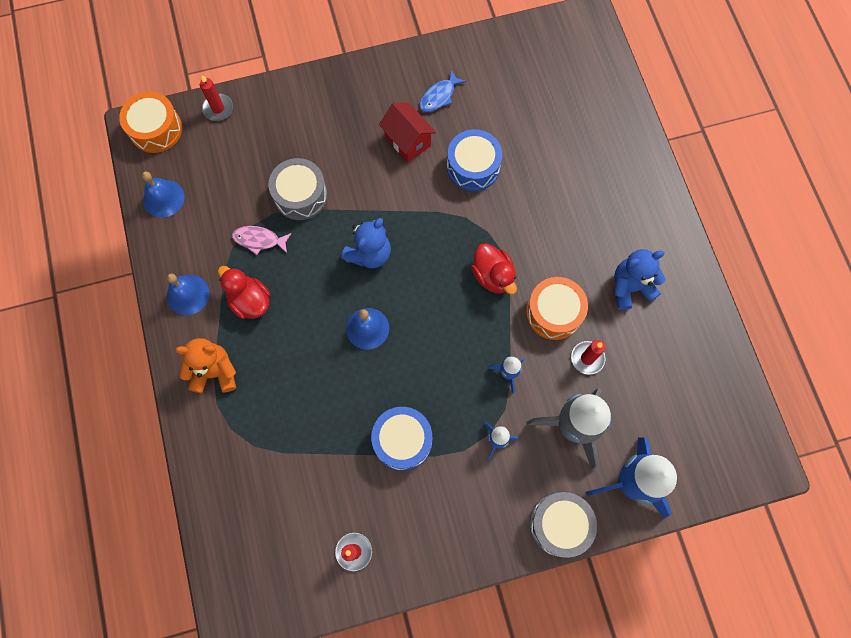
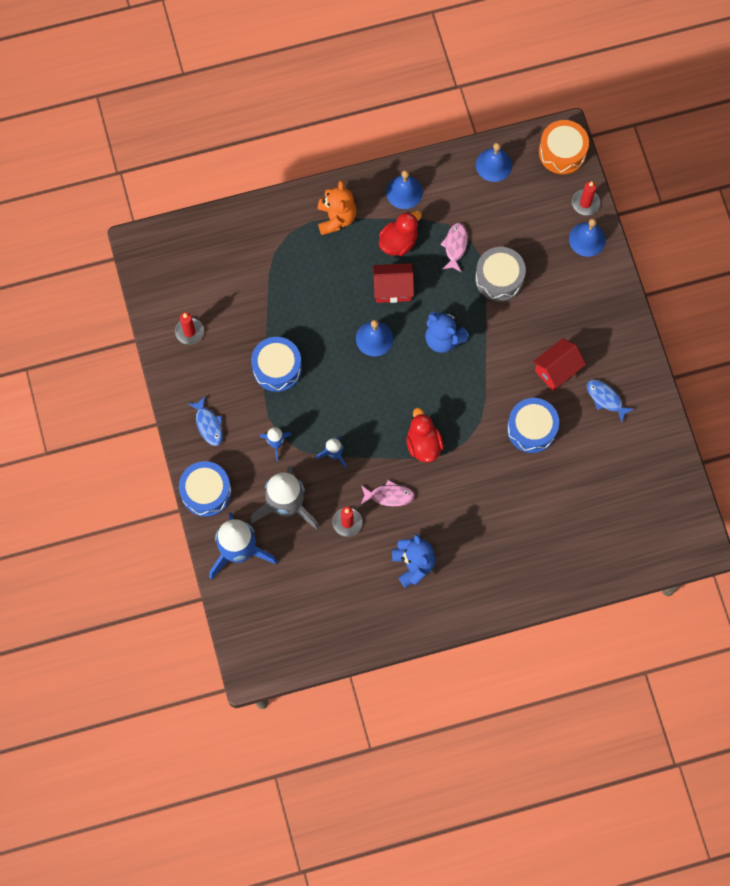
camera: 90 degrees right, 0 degrees up
red duck [471,243,517,295] -> red duck turned 105 degrees clockwise [407,408,444,462]
orange drum [526,277,588,340] -> pink fish [361,480,415,506]
grey drum [530,492,597,558] -> blue drum [179,461,231,517]
none -> blue fish [188,396,223,446]
none -> red house [373,263,414,303]
none -> blue bell [569,218,606,257]

